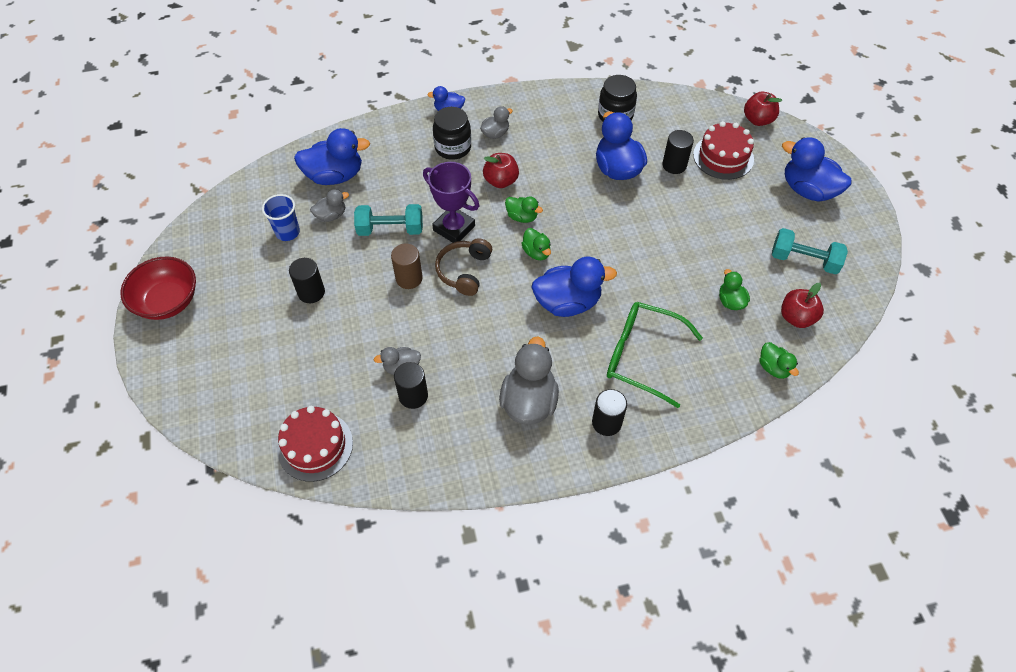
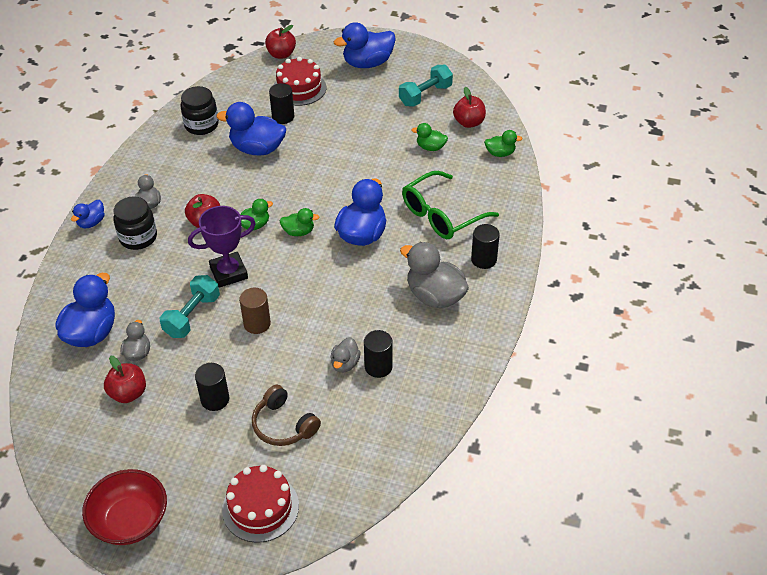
camera: 60 degrees left, 10 degrees down
blue cup [262,194,300,241] -> red apple [104,356,146,403]
red cake [277,406,353,482] -> red cake moved to [222,465,299,543]
brown headphones [435,238,492,296] -> brown headphones moved to [252,385,321,446]

